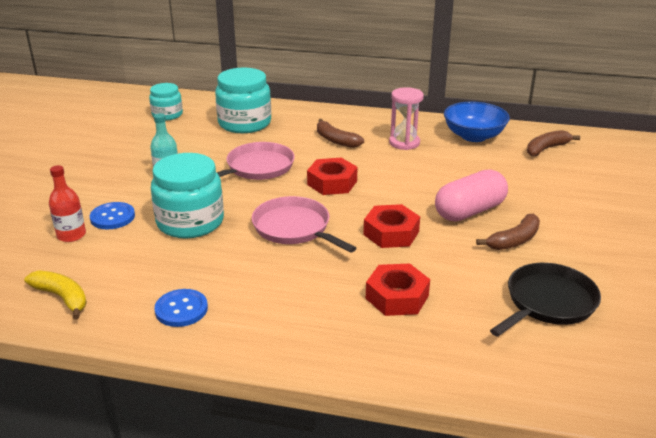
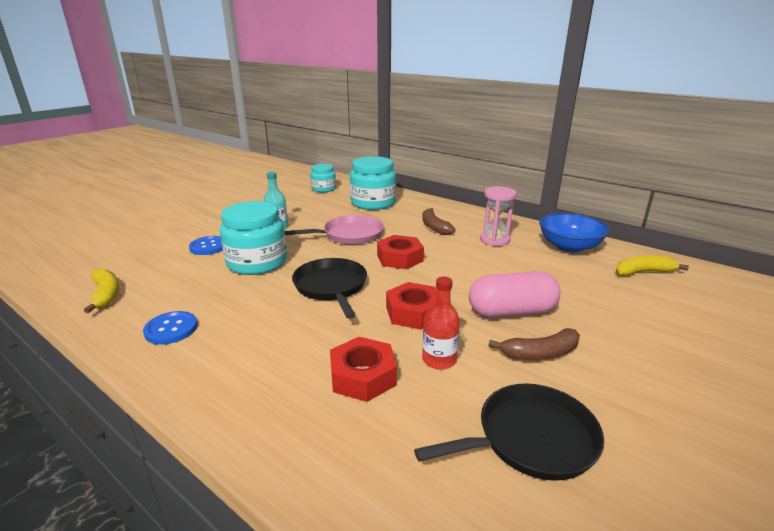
camera: 25 degrees right, 5 degrees down
red bottle [49,165,86,242] -> red bottle moved to [422,276,460,370]
pink pan [252,196,356,253] -> black pan [292,258,367,319]
brown banana [527,130,580,156] -> yellow banana [616,255,689,276]

